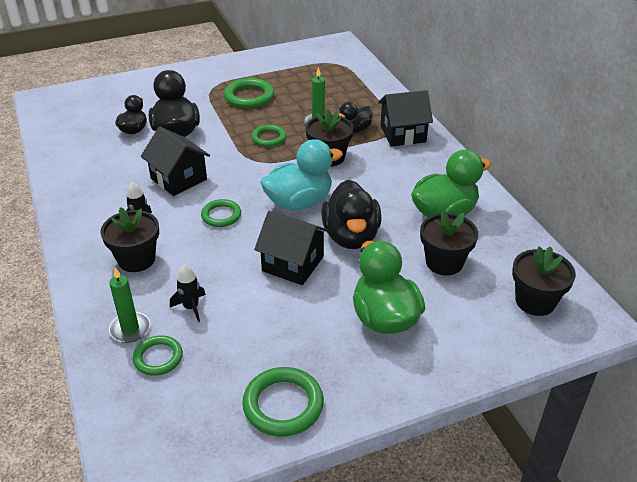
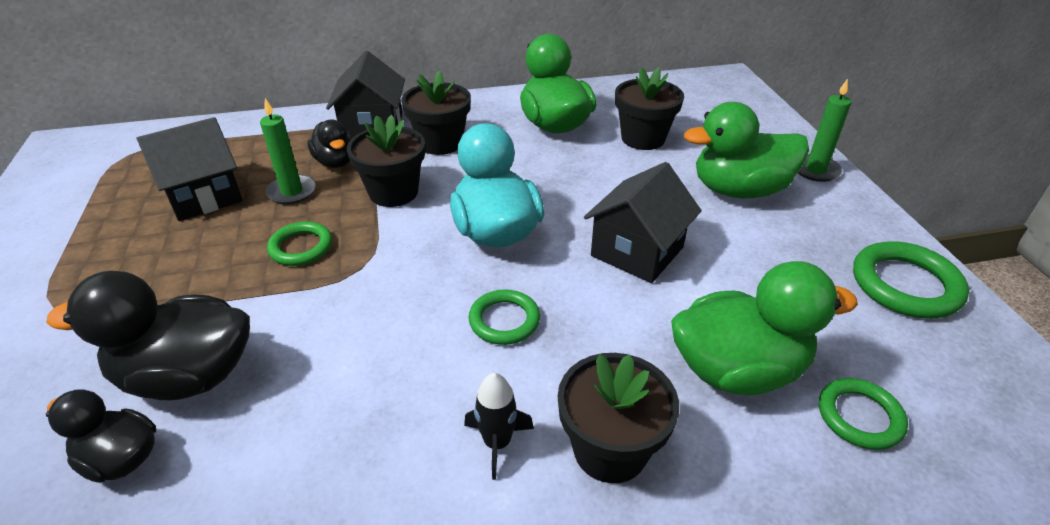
camera: 80 degrees left, 0 degrees up
green candle [109,267,150,343] -> green candle moved to [798,79,851,182]
black house [141,127,210,196] -> black house moved to [137,117,243,221]
black rocket [170,264,206,322] -> green duck [671,261,858,396]
green ring [224,78,274,108] -> none
black duck [322,180,382,249] -> none
black flower pot [512,246,576,316] -> black flower pot moved to [401,71,471,155]

